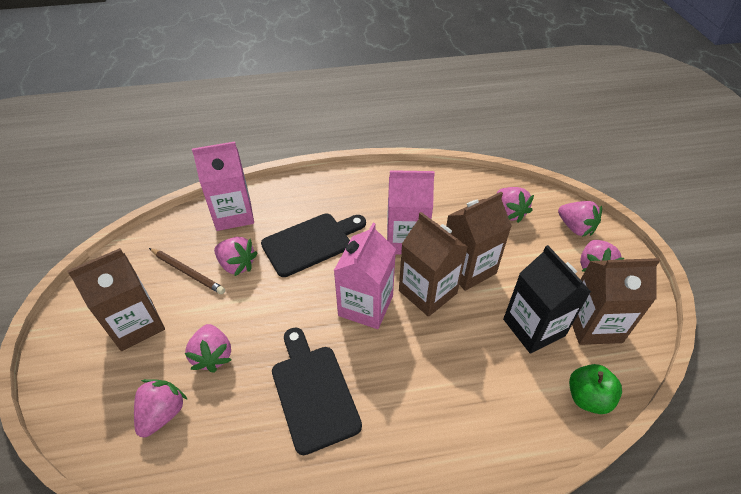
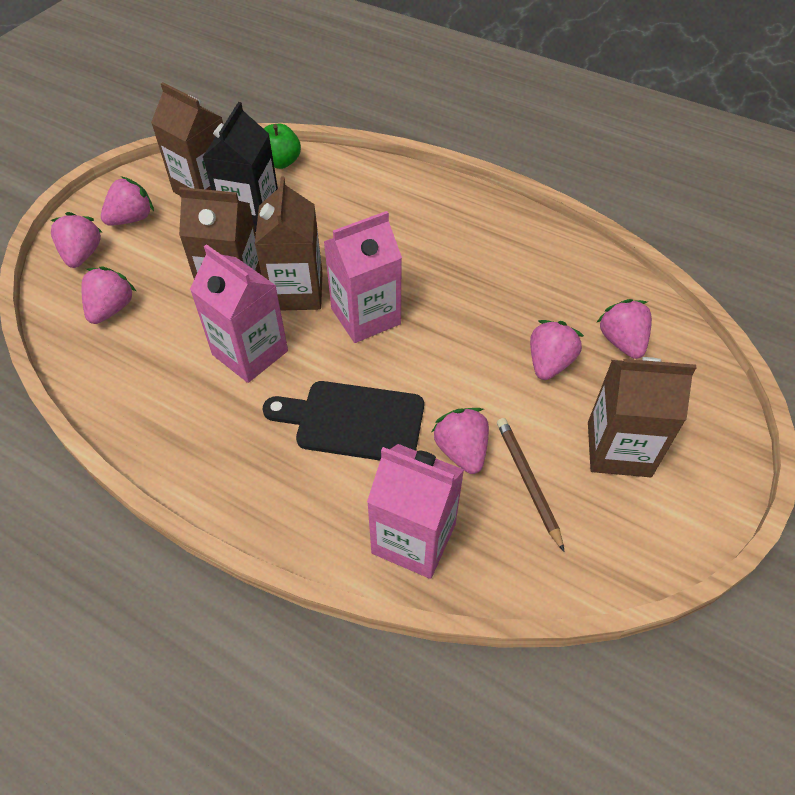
camera: 140 degrees left, 5 degrees up
pink strawberry [134,379,188,437] -> pink strawberry turned 105 degrees clockwise [596,299,652,359]
black cutting board [272,327,362,455] -> none

